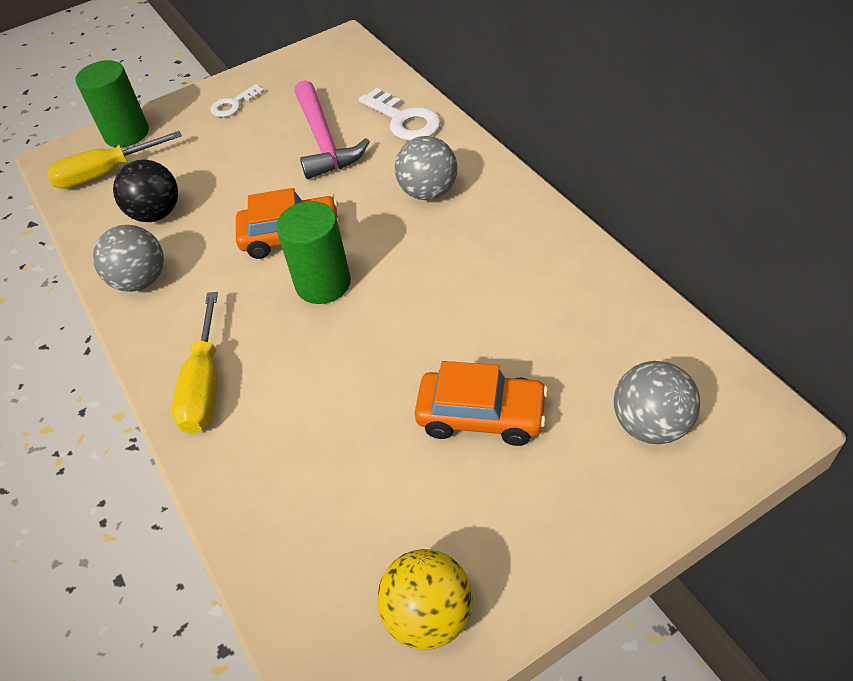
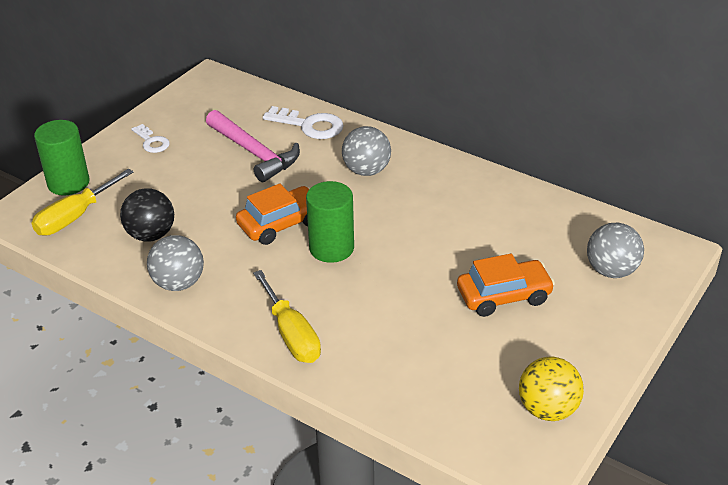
camera: 30 degrees left, 10 degrees down
white key [210,84,264,117] -> white key turned 60 degrees counterclockwise [131,124,170,153]

